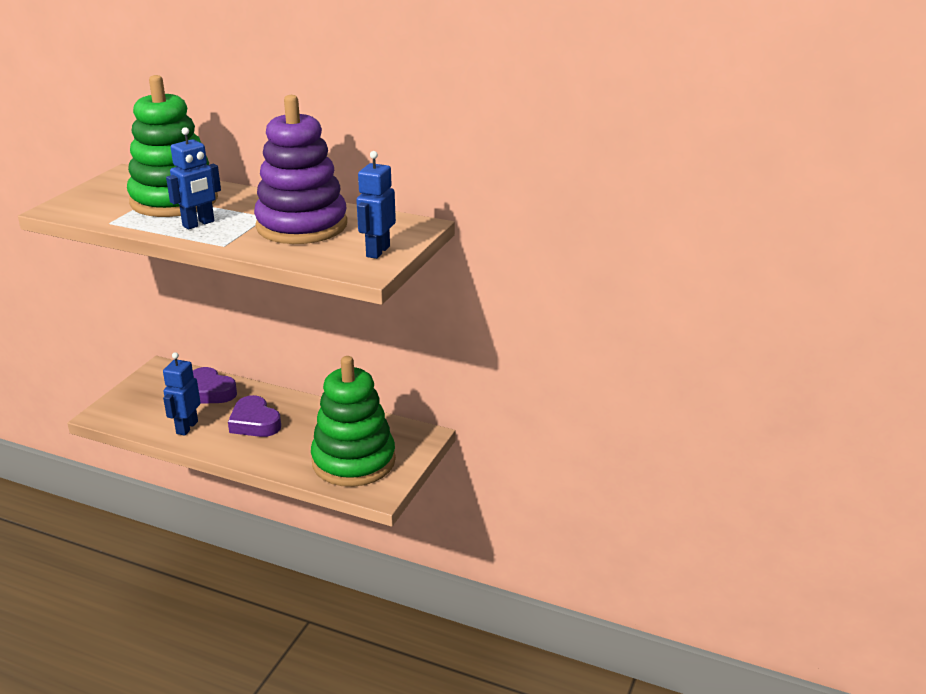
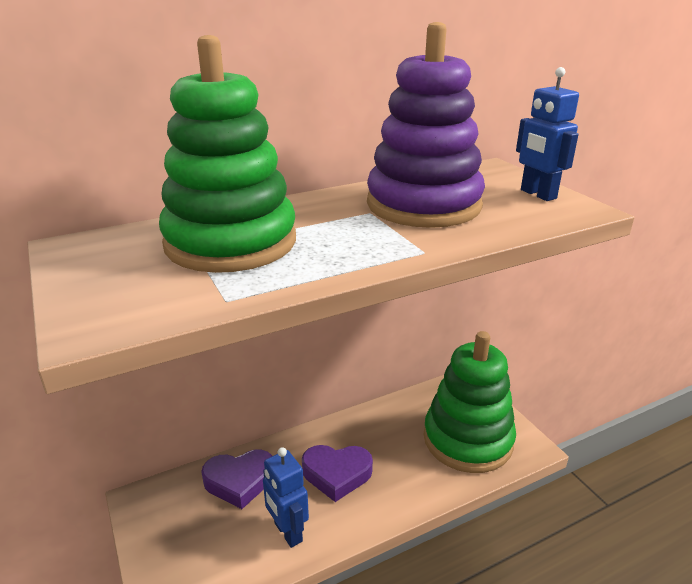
camera: 50 degrees left, 0 degrees up
blue robot [166,127,221,229] -> none

